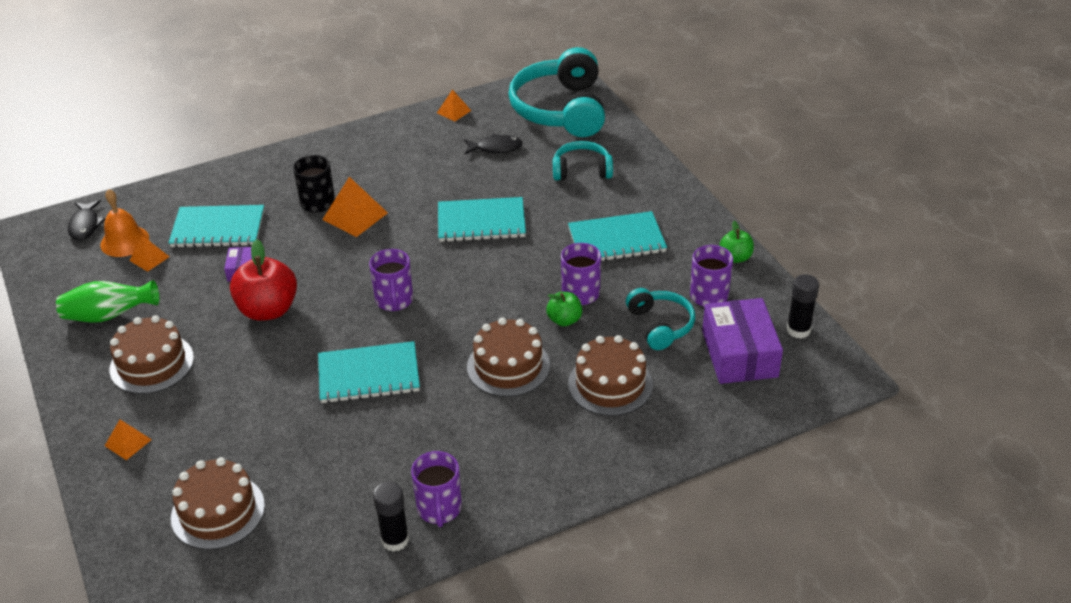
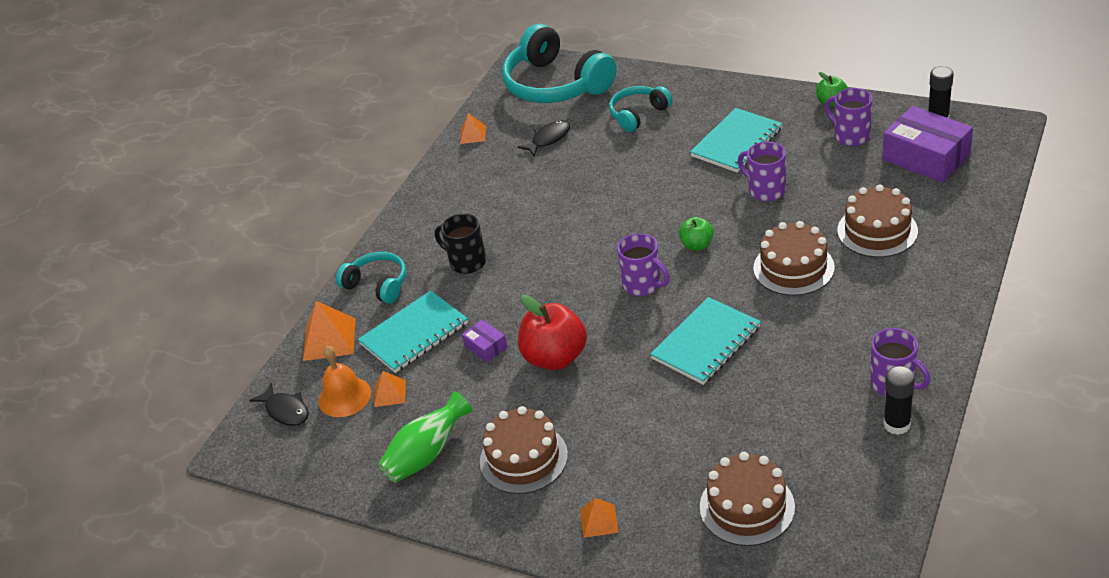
camera: 35 degrees left, 0 degrees up
orange pyramid [322,177,388,237] -> orange pyramid moved to [303,301,356,361]
turquoise notebook [438,197,526,242] -> none
green apple [546,292,582,326] -> green apple moved to [679,217,714,251]
turquoise headphones [626,288,695,350] -> turquoise headphones moved to [336,252,406,304]

